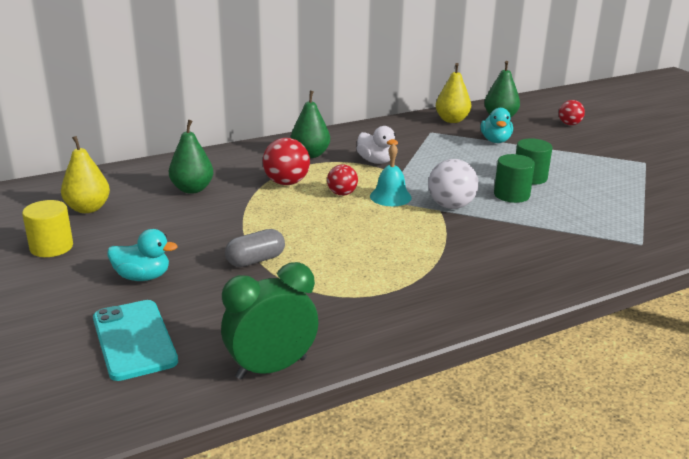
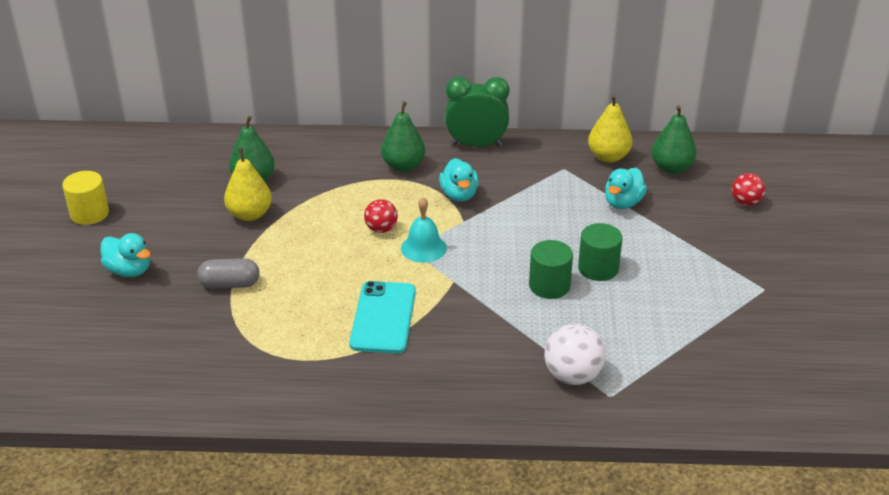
camera: 30 degrees right, 10 degrees up
yellow pear [61,136,110,213] -> yellow pear moved to [224,148,272,221]
turquoise phone [93,300,178,381] -> turquoise phone moved to [349,281,416,354]
green clock [221,262,318,379] -> green clock moved to [445,76,509,147]
red ball [263,138,310,185] -> none
white duck [356,126,398,164] -> turquoise duck [439,158,479,202]
white ball [428,159,479,209] -> white ball moved to [545,324,606,385]

